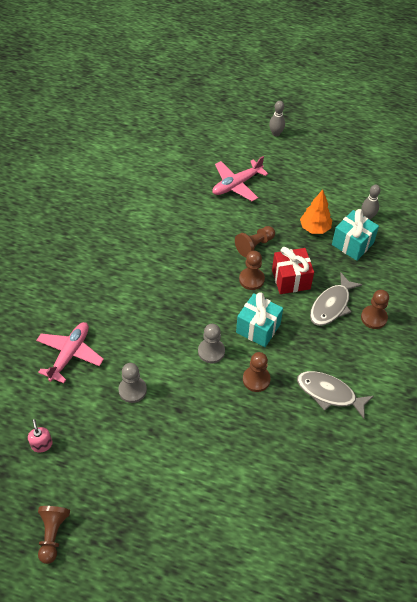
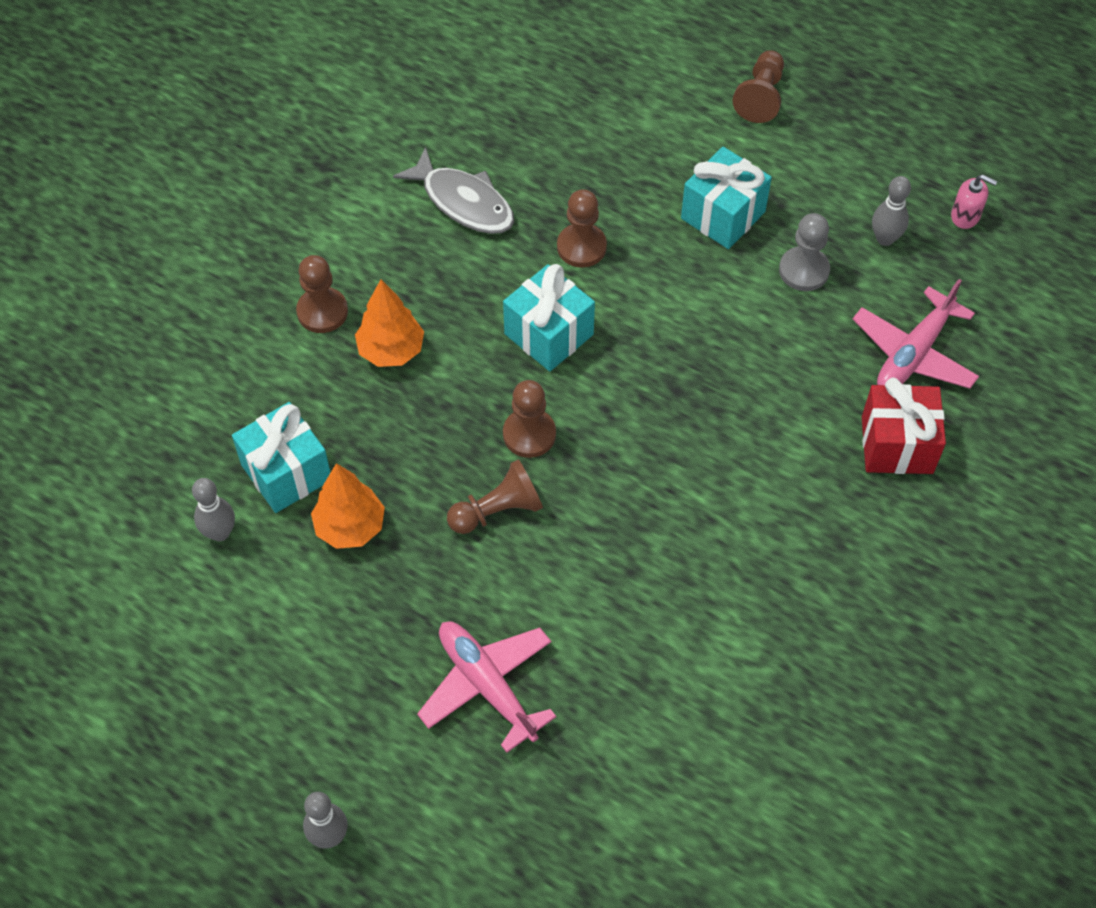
camera: 165 degrees left, 5 degrees up
pink soap dispenser [28,419,53,453] -> pink soap dispenser turned 60 degrees counterclockwise [951,175,997,229]
brown pawn [38,506,70,564] -> brown pawn moved to [733,50,784,123]
grey pawn [198,324,225,363] -> none
pink plane [212,156,268,201] -> pink plane turned 105 degrees counterclockwise [417,622,556,753]
red gift [272,247,314,294] -> red gift moved to [862,378,946,474]
grey fish [310,272,363,326] -> orange tree [355,279,424,367]
none -> turquoise gift [681,147,772,249]
none -> grey bowling pin [872,176,911,246]

